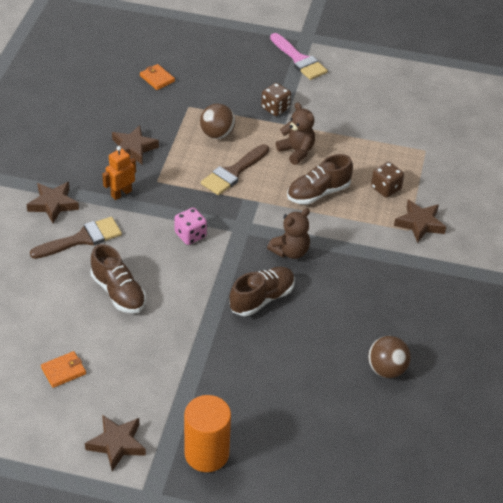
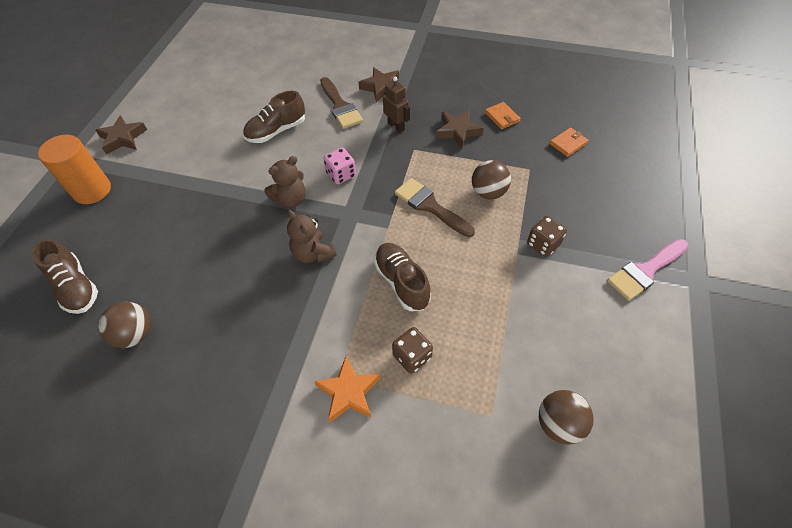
camera: 95 degrees right, 10 degrees up
orange wallet [41,351,86,388] -> orange wallet moved to [485,102,521,129]
orange robot [102,146,136,200] -> brown robot [383,77,410,133]
brown shoe [229,267,295,316] -> brown shoe moved to [32,239,98,314]
brown teddy bear [276,103,315,165] -> brown teddy bear moved to [264,156,306,207]
brown star [394,200,446,243] -> orange star [314,356,380,422]
none -> brown ball [539,390,594,445]

